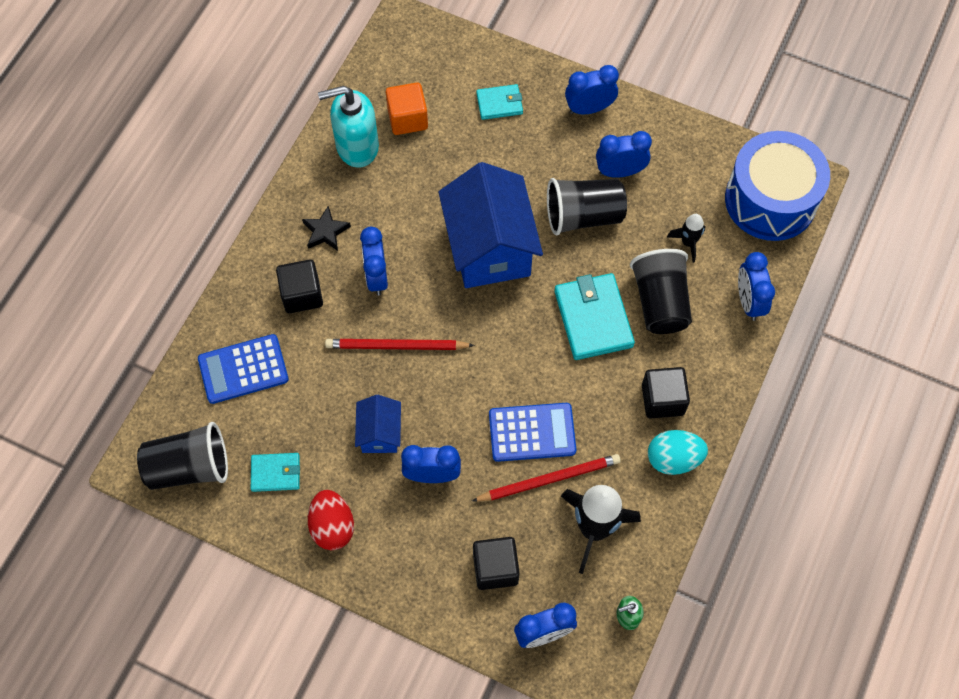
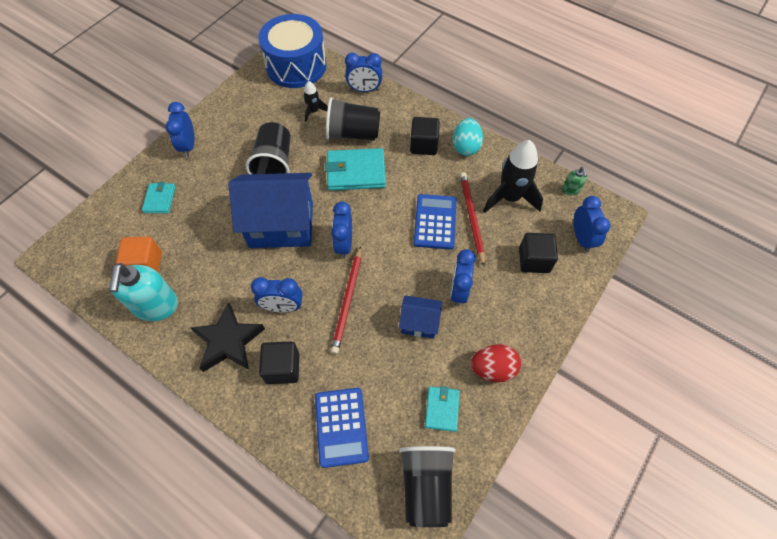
camera: 80 degrees left, 5 degrees down
black star [302,206,351,251] -> black star [191,302,265,372], size x1.70
blue clock [596,131,652,178] -> blue clock moved to [331,202,352,259]

